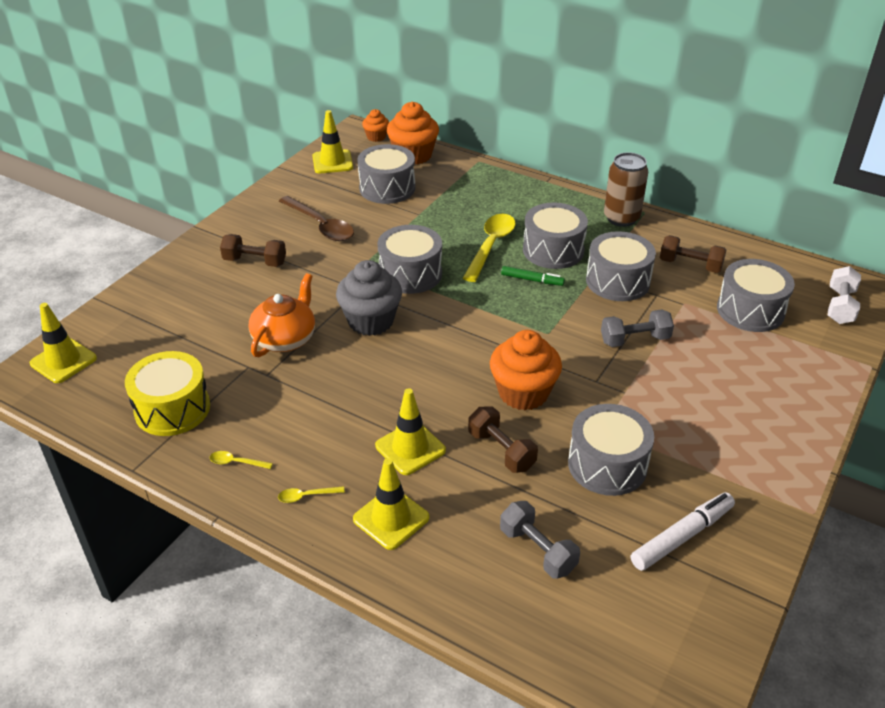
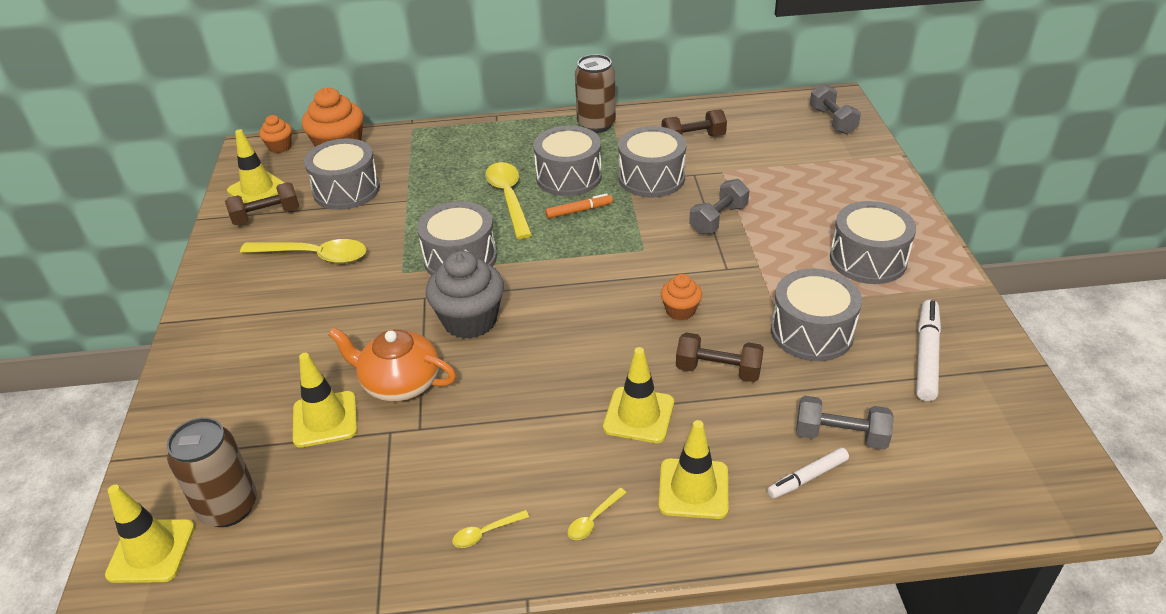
camera: 35 degrees left, 0 degrees up
yellow drum [125,351,210,436] -> none
brown dumbbell [220,234,286,267] -> brown dumbbell moved to [225,182,299,225]
orange teapot [249,273,315,357] -> orange teapot turned 60 degrees counterclockwise [328,327,456,402]
brown spoon [279,196,354,241] -> yellow spoon [240,239,367,264]
orange cupcake [490,330,562,410] -> orange cupcake [661,274,702,321], size x0.54
green marker [501,266,565,286] -> orange marker [545,193,613,219]
grey drum [717,259,795,332] -> grey drum moved to [830,201,916,284]
white dumbbell [828,266,861,324] -> grey dumbbell [810,84,861,134]
none -> brown can [167,417,257,527]
none -> yellow traffic cone [293,353,357,447]
none -> white marker [767,448,849,499]

